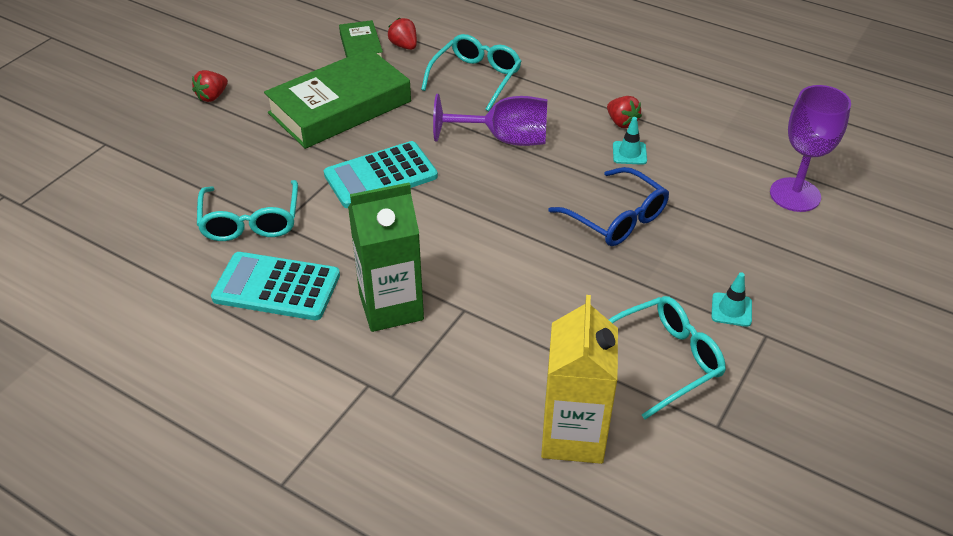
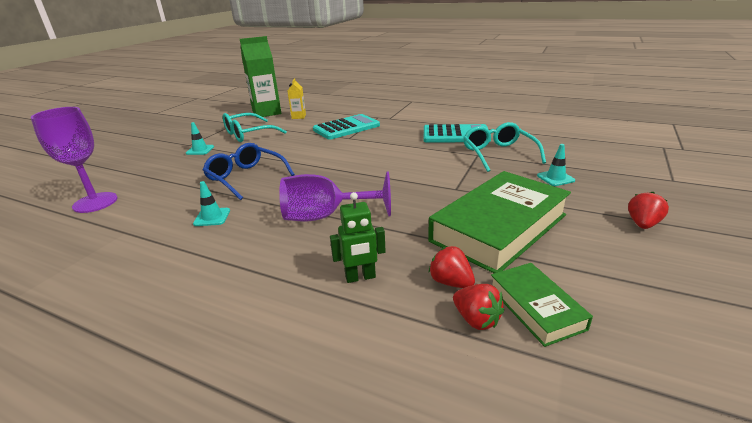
camera: 175 degrees right, 15 degrees down
turquoise calculator [324,141,438,208] -> turquoise calculator moved to [313,114,380,140]
green carton [348,183,424,332] -> green carton moved to [240,36,281,118]
turquoise glasses [421,34,522,111] -> green robot [330,192,386,283]
yellow carton [541,295,618,464] -> yellow carton [287,78,306,119], size x0.50
red strawberry [607,96,642,128] -> red strawberry moved to [429,246,475,288]
none -> turquoise traffic cone [537,144,575,186]

